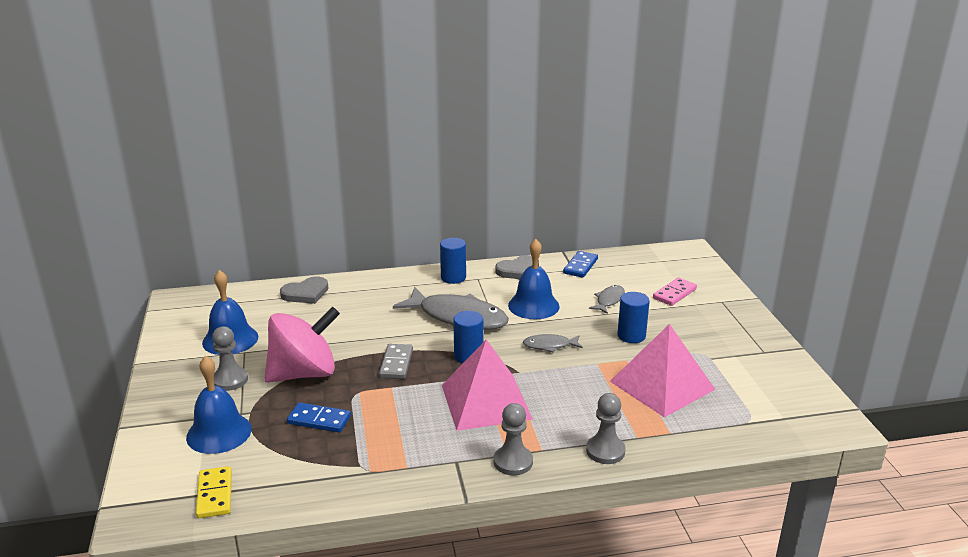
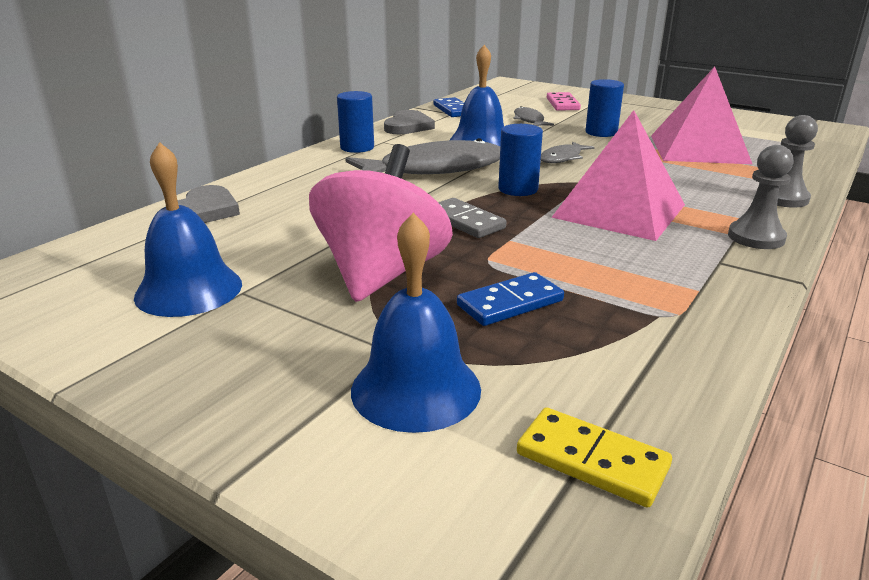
camera: 45 degrees left, 0 degrees up
grey pawn [212,326,248,391] -> none

